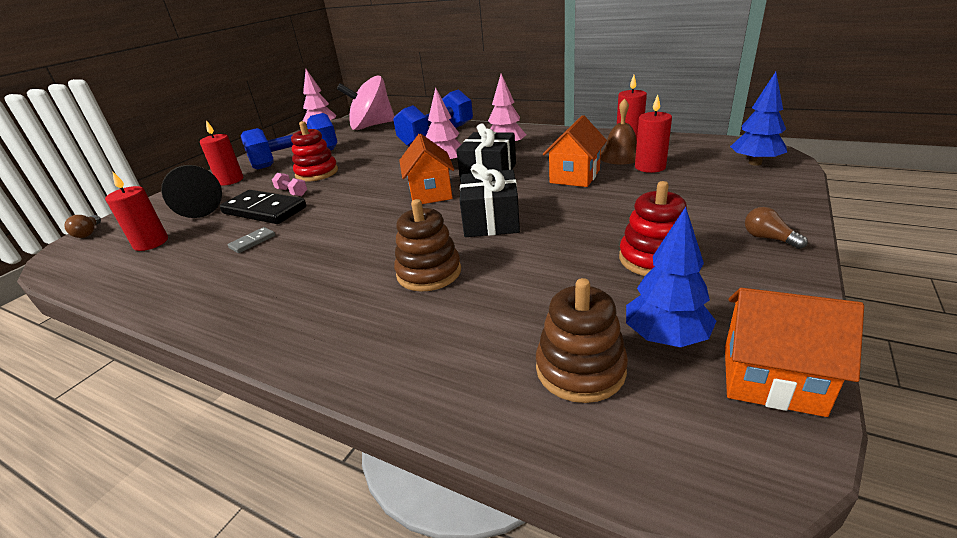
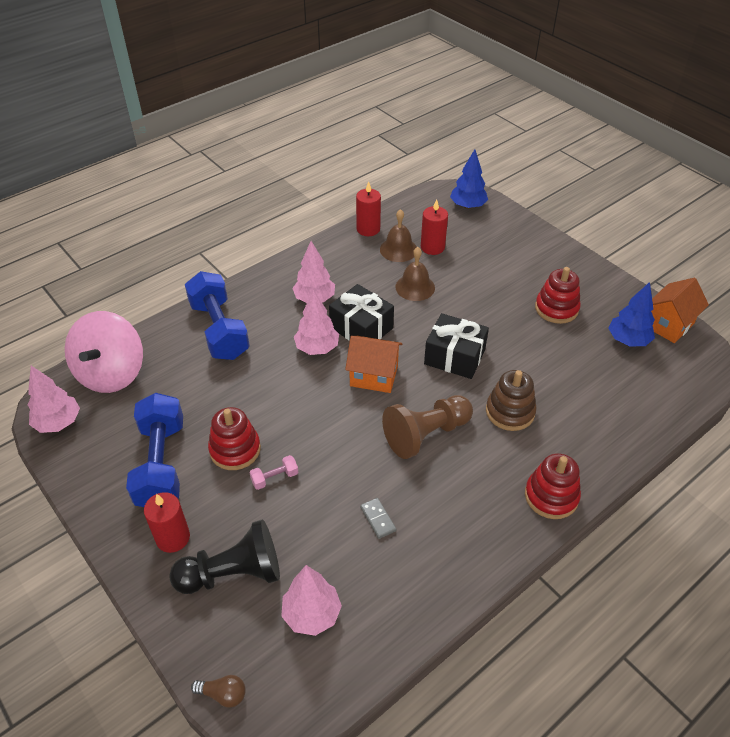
camera: 70 degrees left, 15 degrees up
red candle [105,171,168,251] -> pink tree [281,565,342,636]
black domino [220,190,307,224] -> none
brown stacking toy [536,278,628,403] -> none
orange house [543,115,607,187] -> brown bell [395,247,435,301]
brown light bulb [745,207,808,249] -> none
none -> brown pawn [382,395,473,459]
none -> red stacking toy [525,453,581,519]

